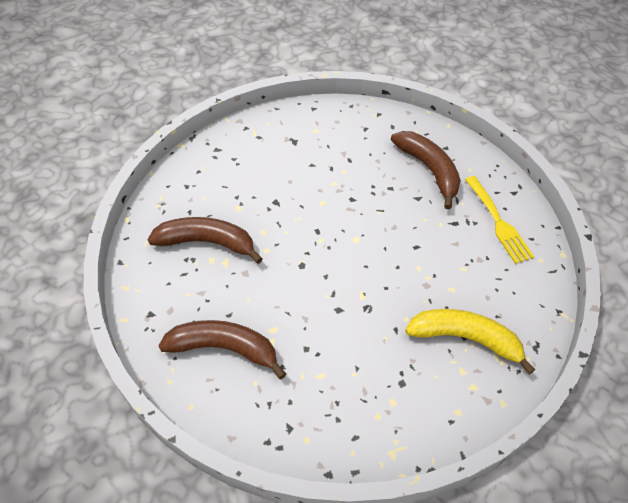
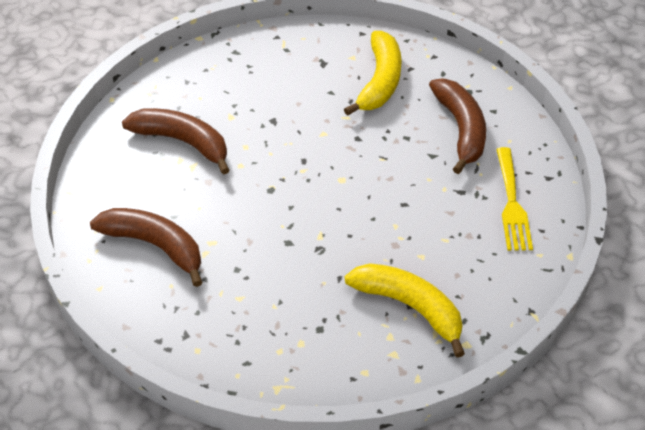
camera: 20 degrees right, 5 degrees down
none -> yellow banana [344,31,402,116]

